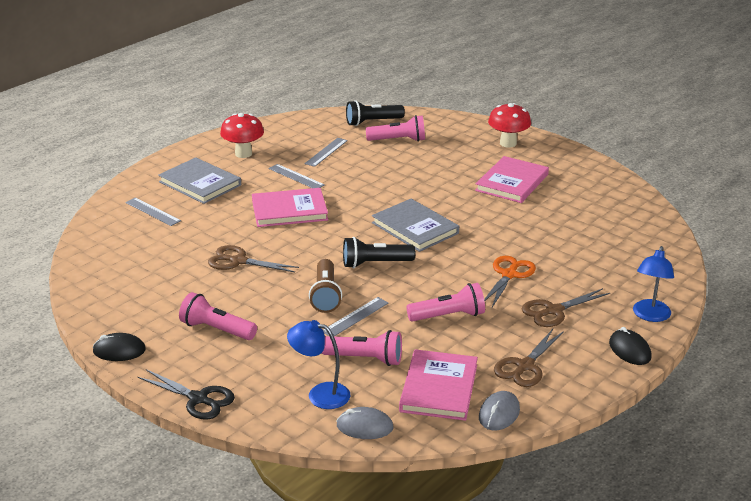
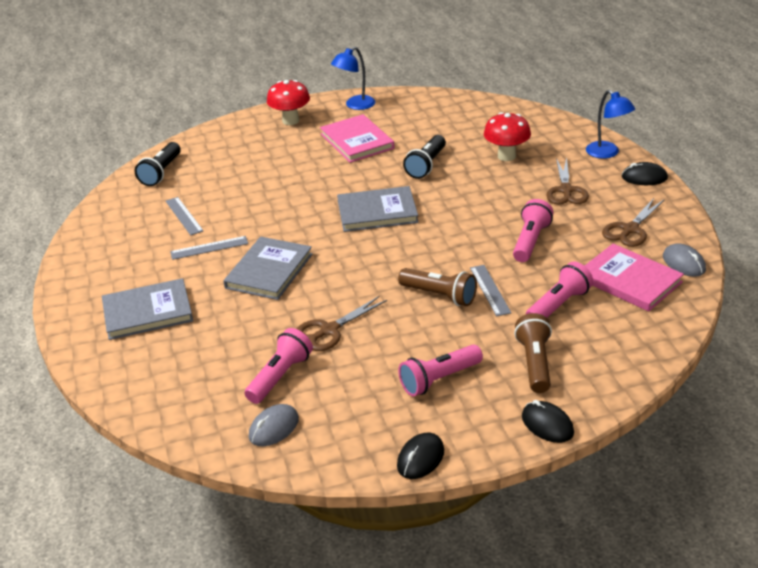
camera: 55 degrees left, 5 degrees up
grey ruler [125,197,181,226] -> none
black scissors [138,369,235,420] -> black mouse [522,400,574,443]
red mushroom [220,113,264,158] -> red mushroom moved to [484,112,531,161]
pink book [252,188,328,227] -> grey book [223,237,312,300]
blue lamp [287,320,350,409] -> blue lamp moved to [331,47,375,110]
grey mouse [337,407,393,439] -> grey mouse moved to [249,404,299,446]
black flashlight [343,237,415,268] -> black flashlight moved to [403,135,446,179]
pink flashlight [365,115,425,142] -> pink flashlight moved to [244,328,313,404]
orange scissors [484,256,536,307] -> none
brown scissors [494,329,564,387] -> brown scissors turned 60 degrees clockwise [602,198,665,247]
none -> brown flashlight [514,313,552,393]

